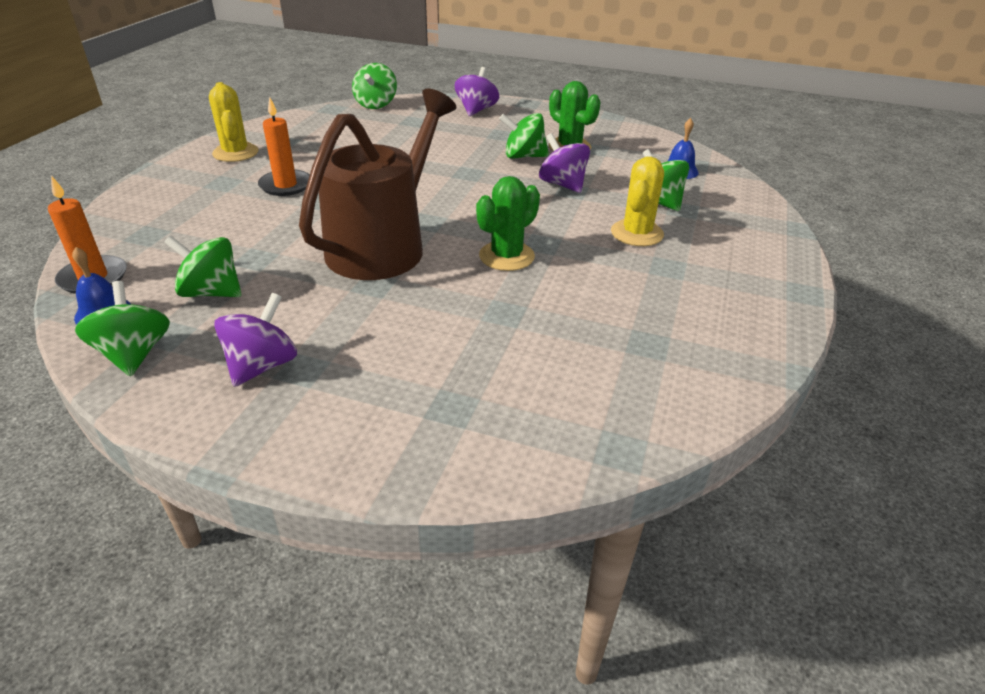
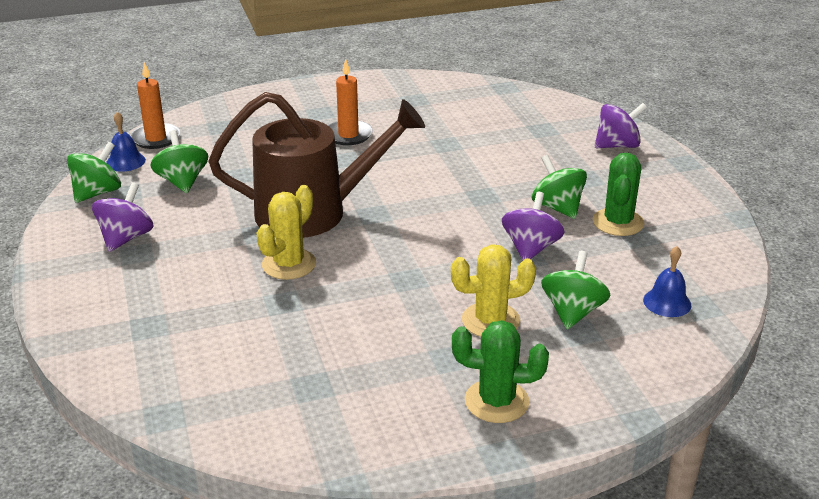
camera: 55 degrees right, 5 degrees down
yellow cactus [209,82,258,162] -> yellow cactus moved to [257,185,316,280]
purple spinning top [214,293,297,387] -> purple spinning top turned 60 degrees counterclockwise [92,182,153,252]
green spinning top [352,63,397,109] -> none
green cactus [476,176,540,271] -> green cactus moved to [452,320,549,423]

